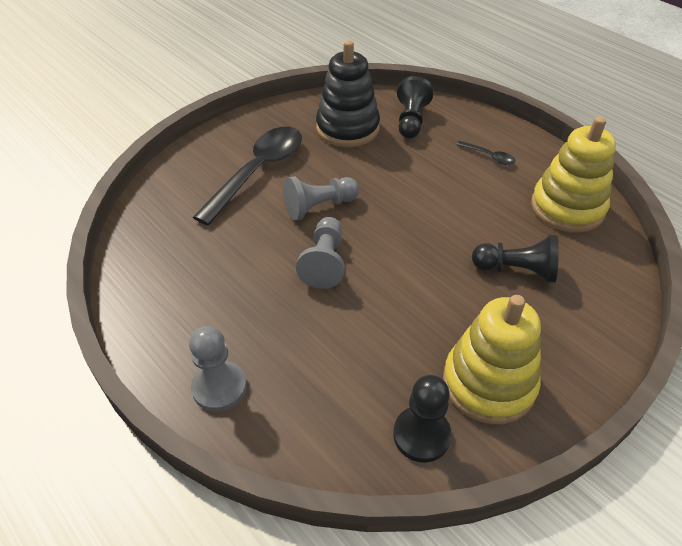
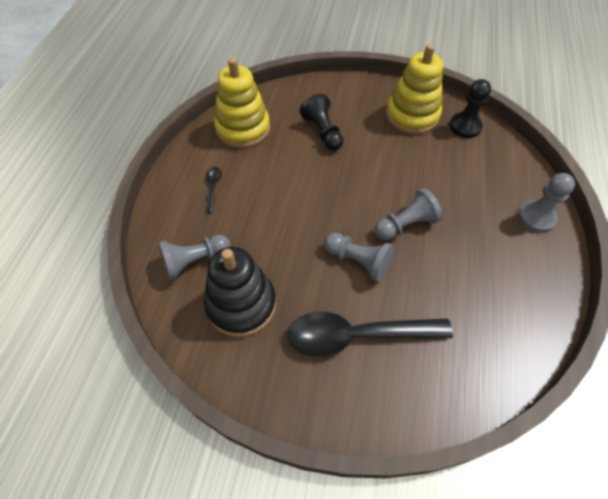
camera: 125 degrees left, 10 degrees up
black pawn [397,76,434,139] -> grey pawn [158,235,231,281]

